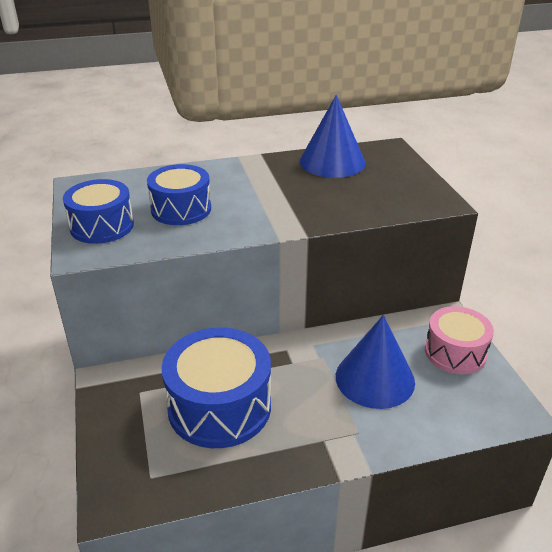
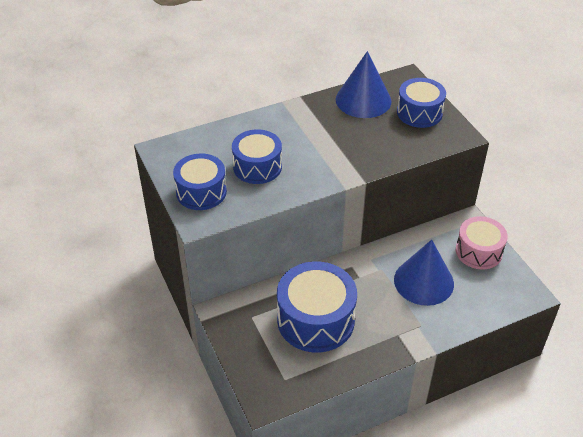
camera: 10 degrees left, 10 degrees up
none -> blue drum [397,78,446,128]

